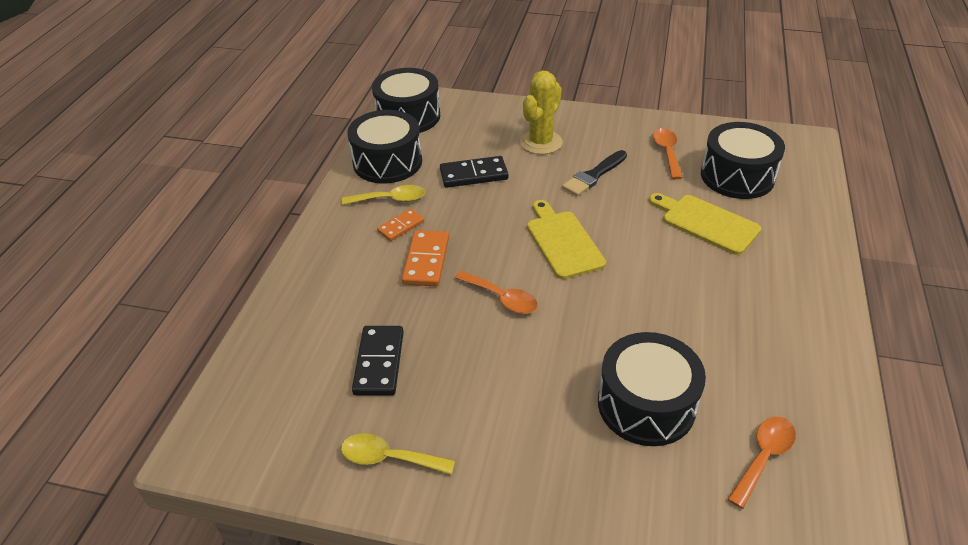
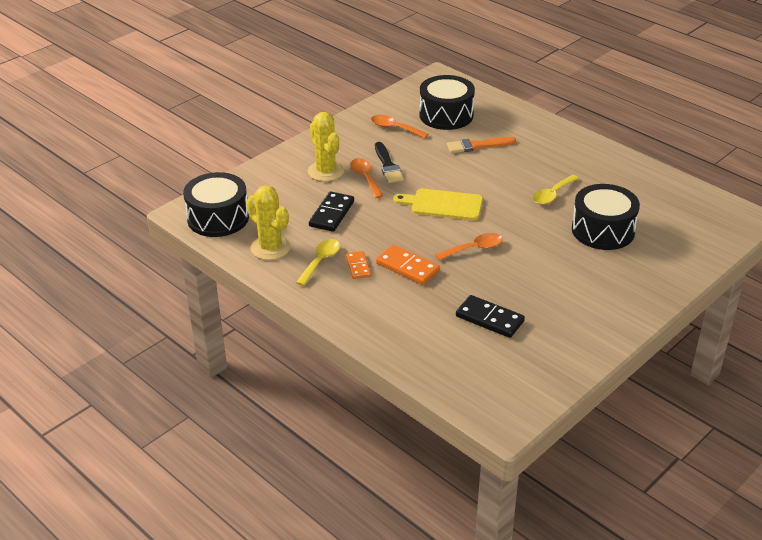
camera: 60 degrees left, 5 degrees down
yellow spoon [341,433,455,475] -> yellow spoon moved to [532,175,579,205]
black drum [347,110,422,183] -> yellow cactus [246,185,291,260]
yellow cutting board [649,193,761,255] -> orange brush [447,137,516,153]
orange spoon [727,417,796,509] -> orange spoon moved to [350,158,383,198]

